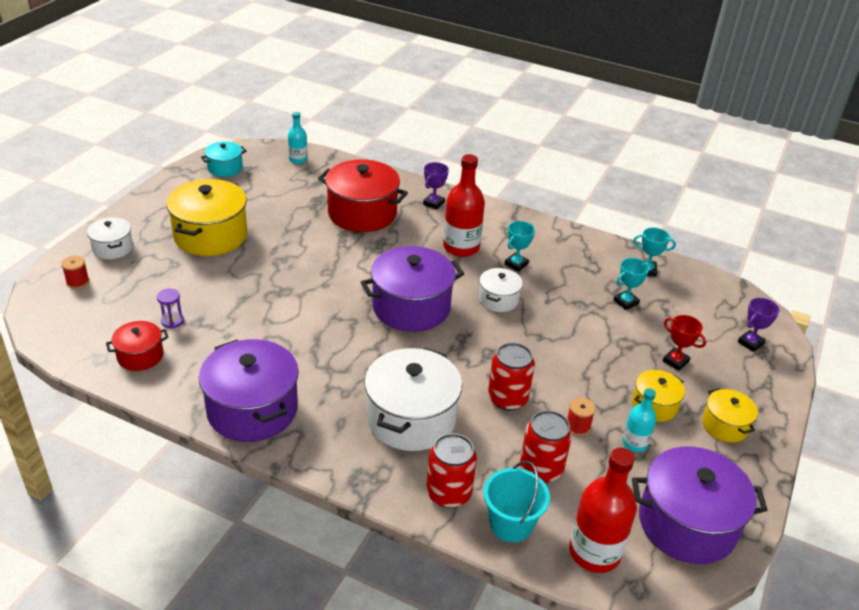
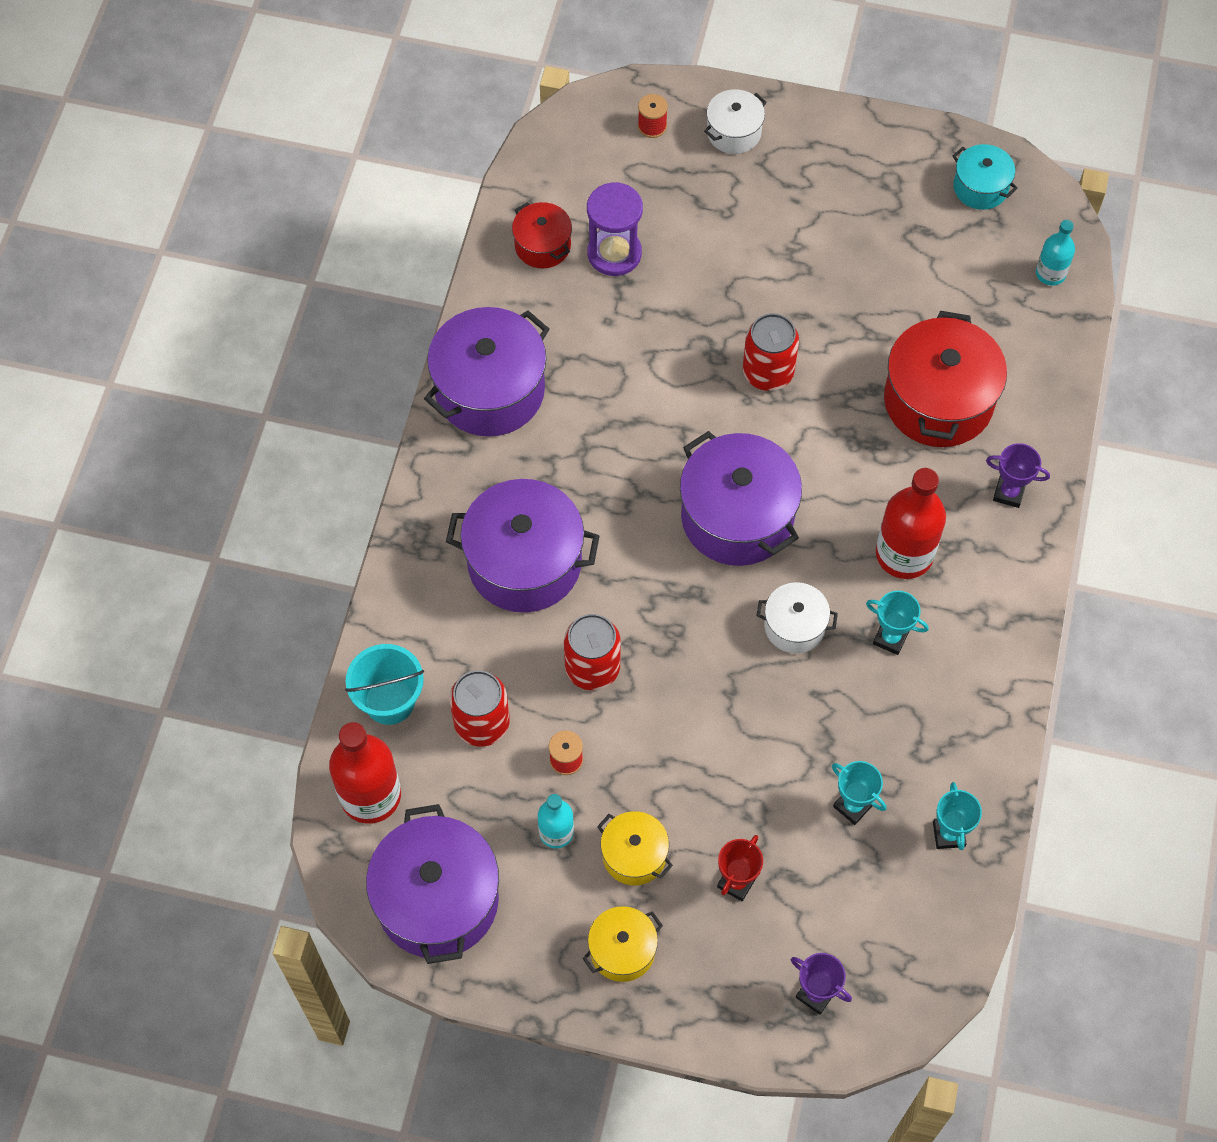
camera: 80 degrees right, 25 degrees up
purple hourglass [157,289,184,328] -> purple hourglass [587,182,643,276], size x1.91
yellow pot [166,179,247,256] -> none
white pot [364,348,462,451] -> purple pot [446,479,600,613]
red can [426,433,477,508] -> red can moved to [743,313,799,391]

